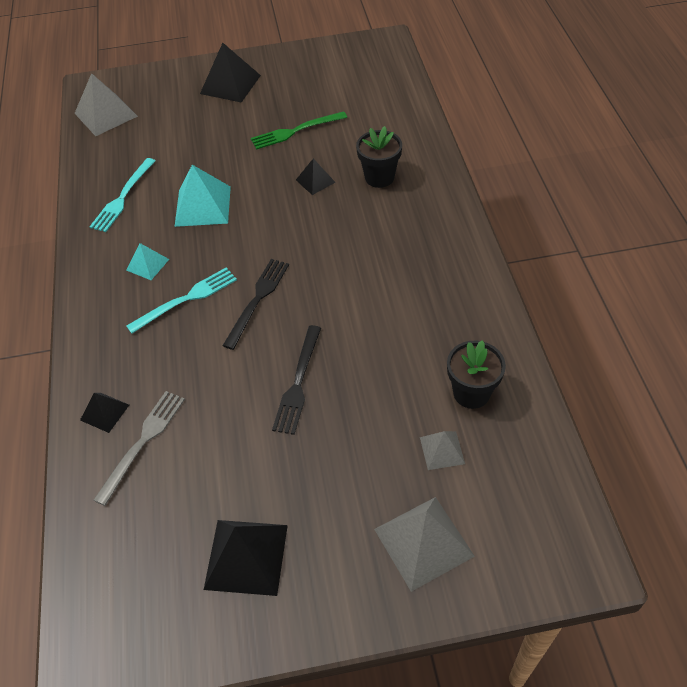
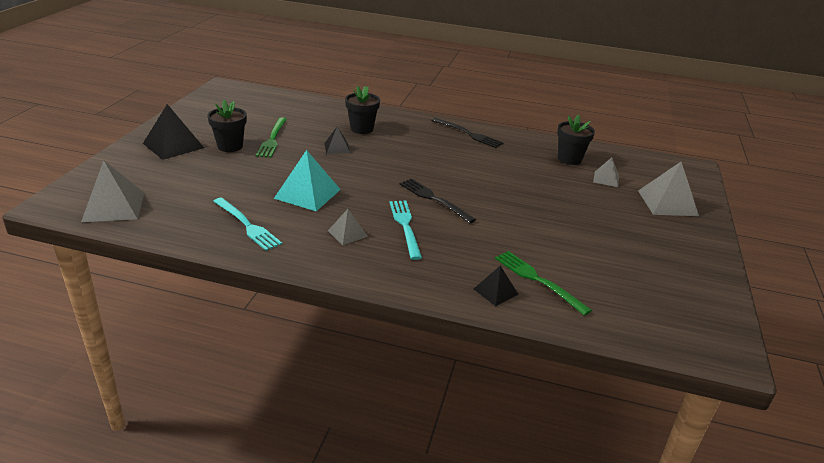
camera: 70 degrees left, 20 degrees down
grey fork [94,391,185,506] -> green fork [495,251,592,316]
turquoise pyramid [126,243,169,280] -> grey pyramid [328,209,368,245]
black pyramid [204,520,288,596] -> none
black fork [272,325,321,435] -> black fork moved to [431,118,504,148]
none -> black flower pot [207,100,247,152]

